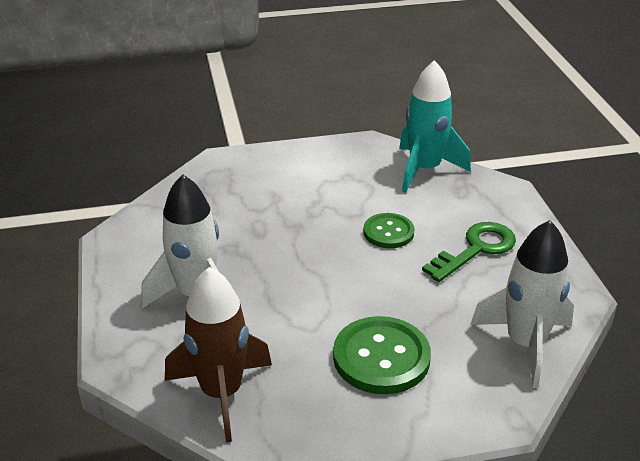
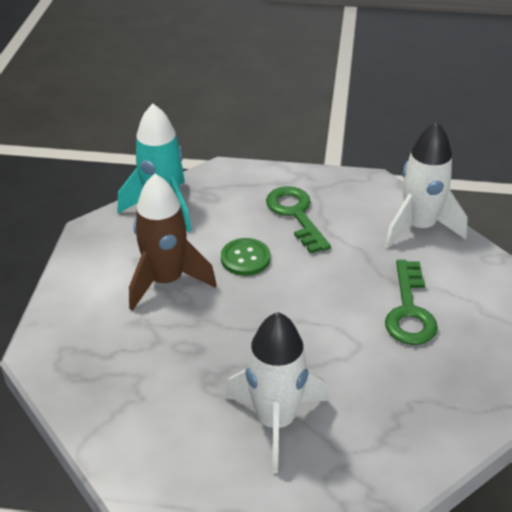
camera: 70 degrees left, 5 degrees up
brown rocket [165,267,272,443] -> brown rocket moved to [129,174,217,311]
green button [333,316,431,394] -> green key [385,260,438,345]

